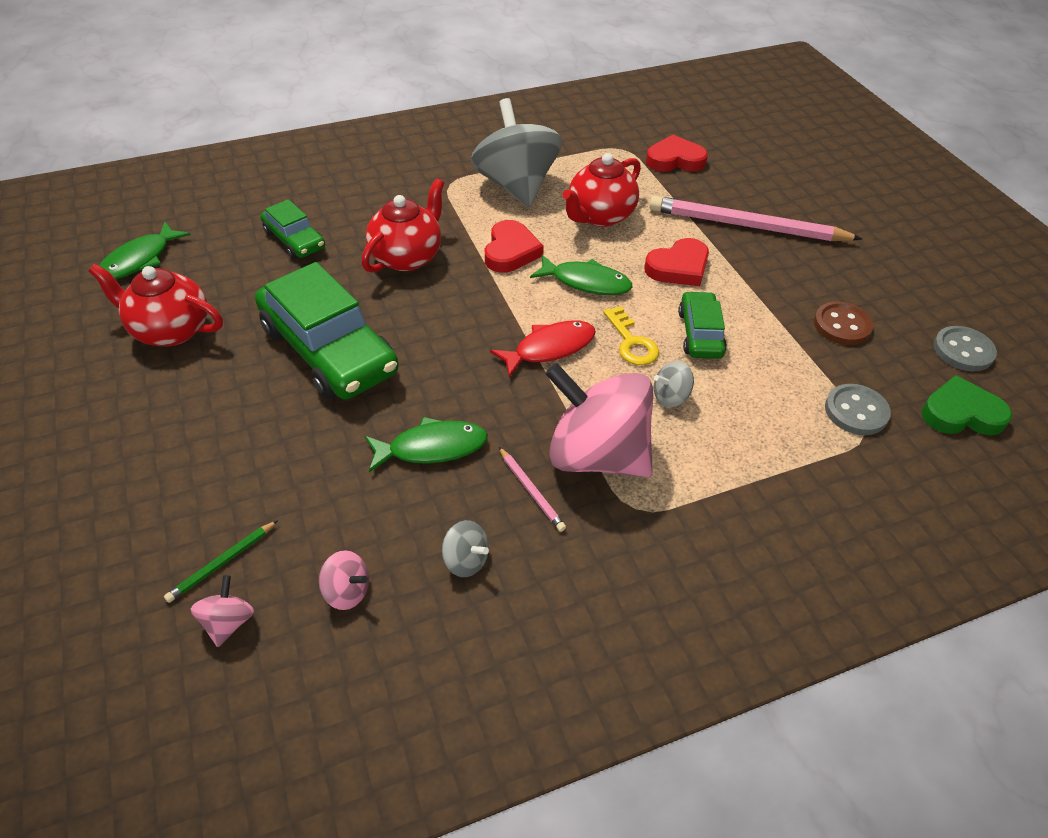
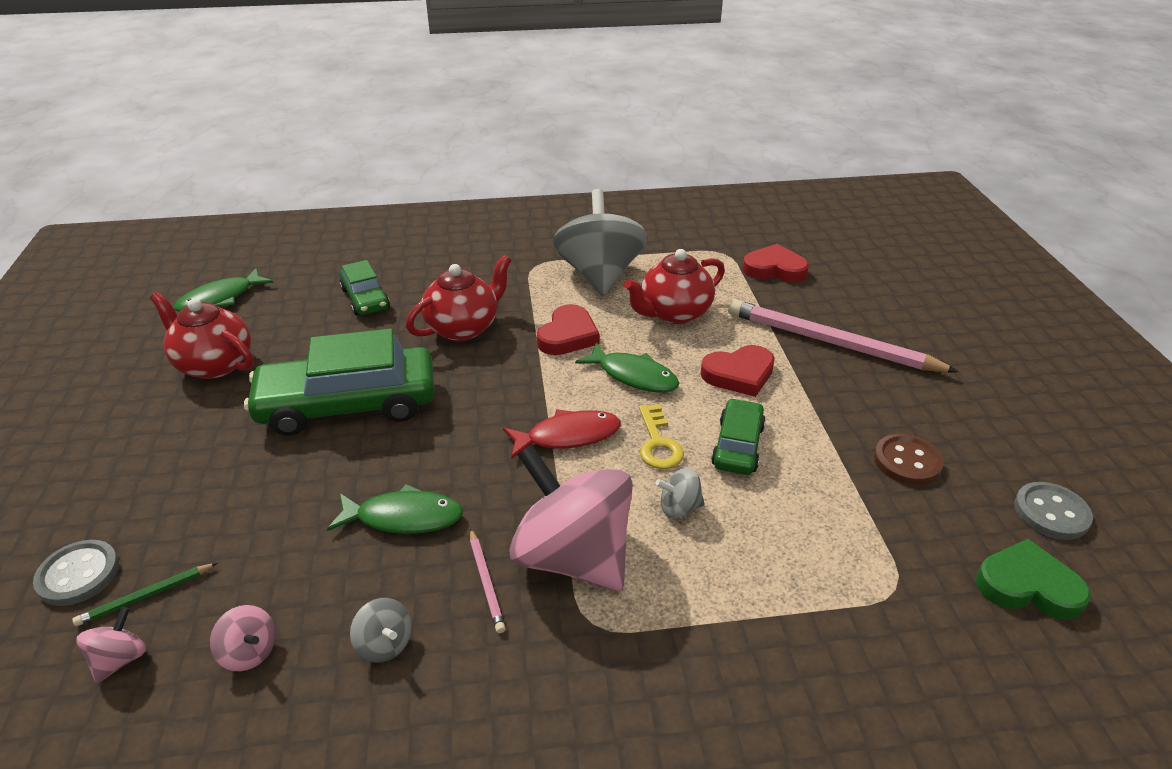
camera: 15 degrees right, 10 degrees down
green car [255,262,399,400] -> green car turned 105 degrees clockwise [244,328,435,436]
grey button [825,384,891,435] -> grey button moved to [33,540,119,606]

